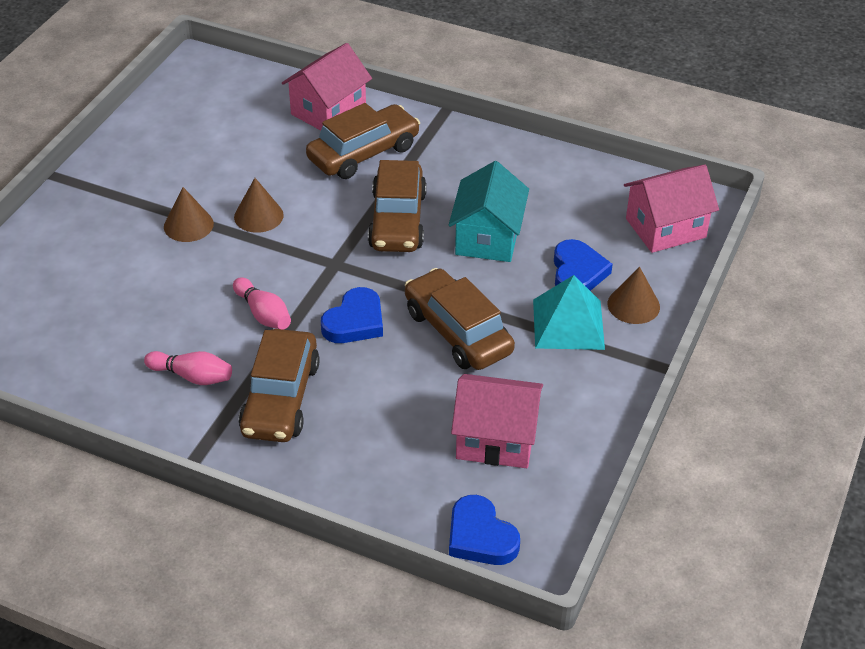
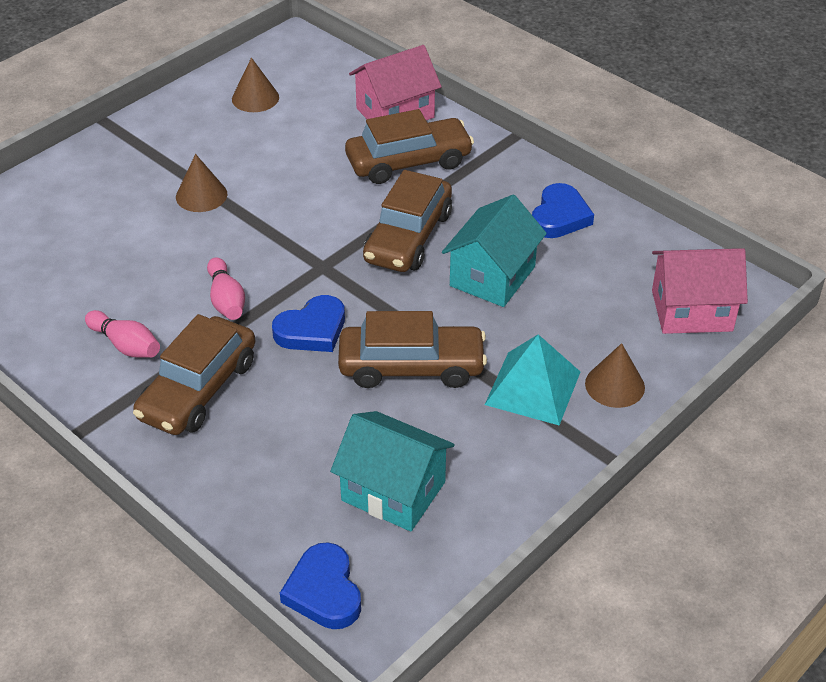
camera: 20 degrees right, 0 degrees up
brown cone [234,178,284,233] -> brown cone moved to [232,58,279,112]
brown car [405,268,515,370] -> brown car turned 105 degrees clockwise [338,311,487,388]
pink house [451,374,543,468] -> turquoise house [330,411,455,532]
blue heart [554,239,613,291] -> blue heart moved to [532,183,594,238]

